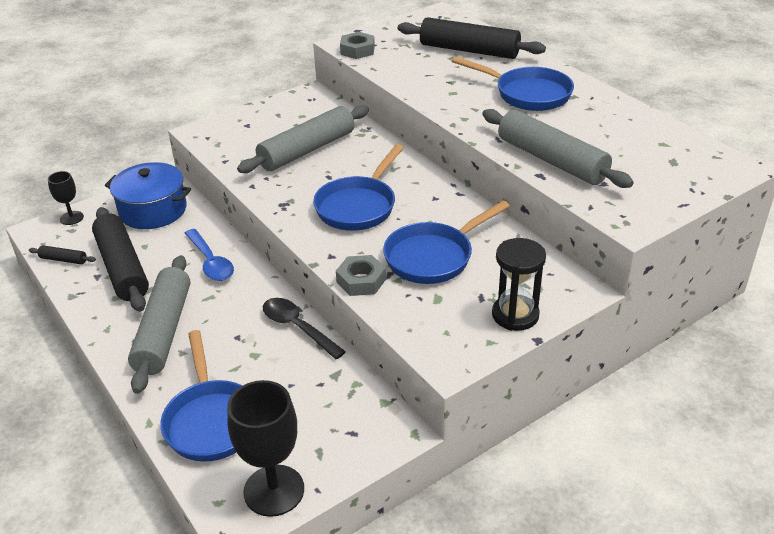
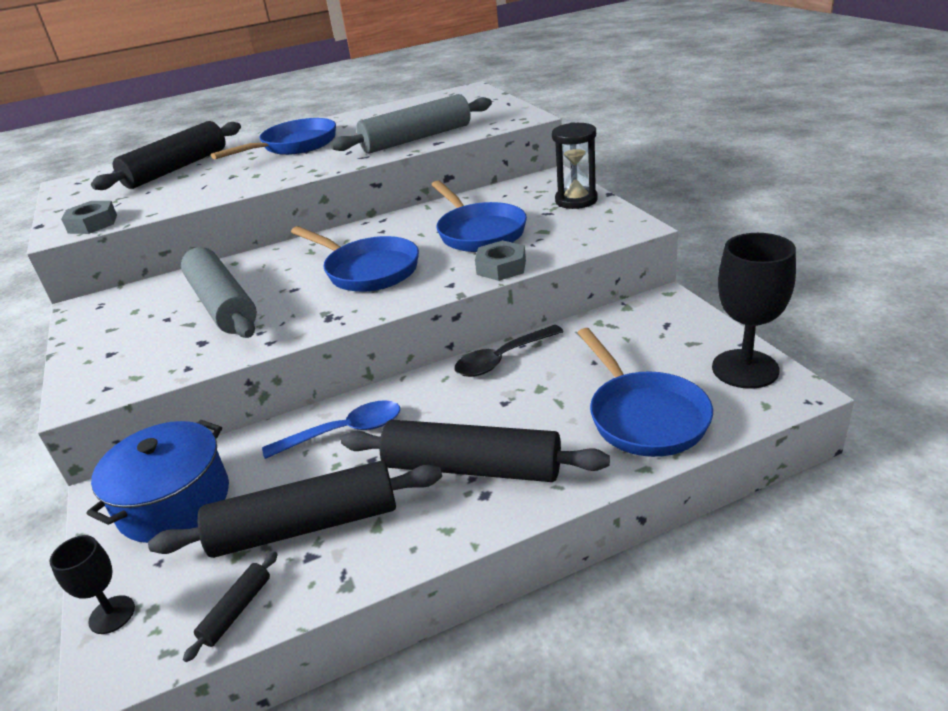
camera: 75 degrees left, 5 degrees down
grey rolling pin [128,255,190,394] -> black rolling pin [341,420,610,482]
blue pan [160,330,243,462] -> blue pan turned 75 degrees clockwise [578,328,713,457]

